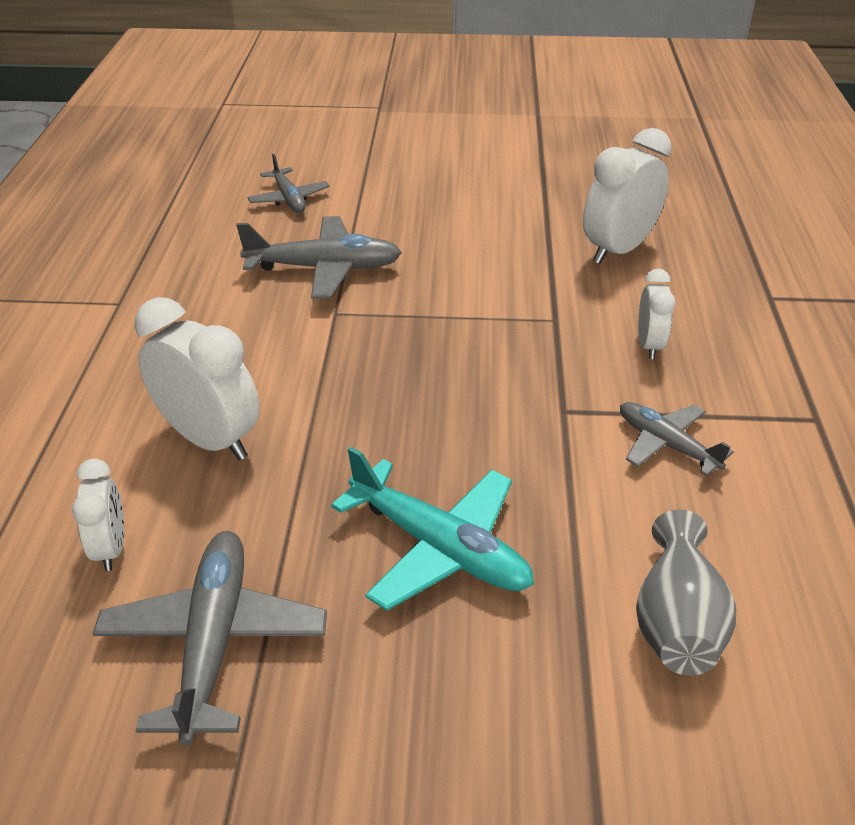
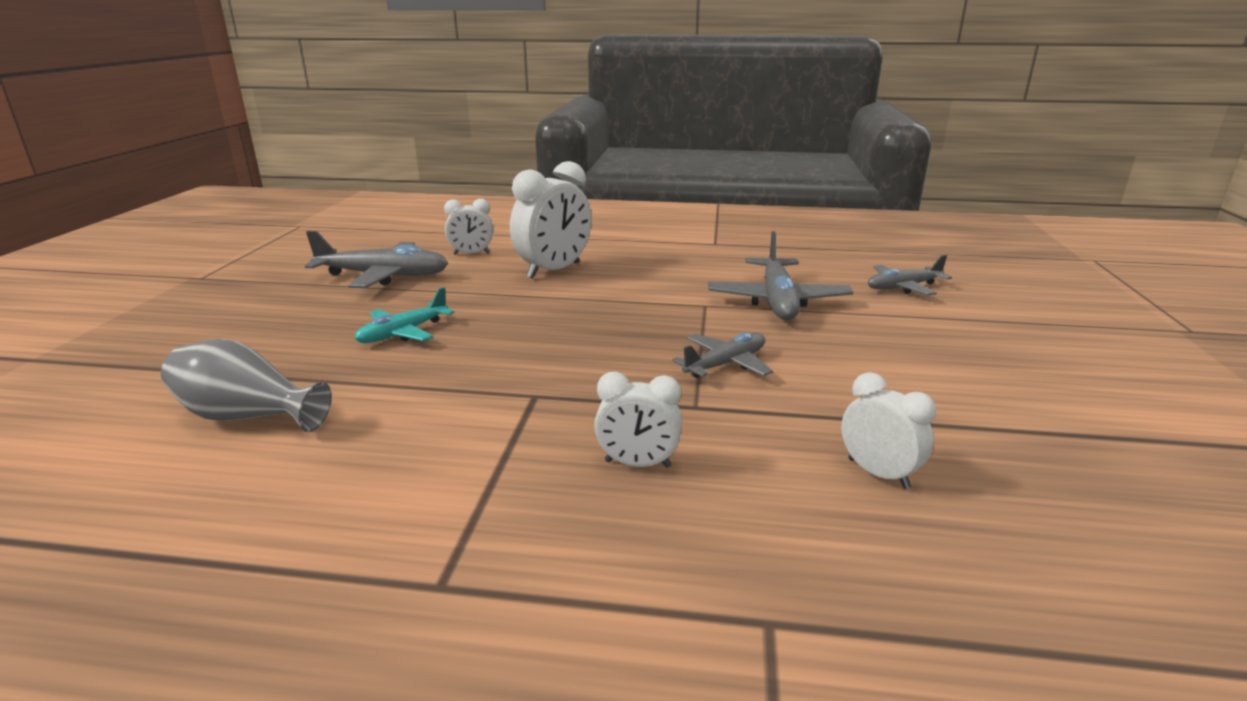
camera: 95 degrees right, 15 degrees down
turquoise plane [331,447,534,611] -> turquoise plane [355,287,455,343], size x0.62
white clock [583,128,672,264] -> white clock [841,372,936,489], size x0.57
grey plane [620,402,734,476] -> grey plane moved to [672,333,773,378]

